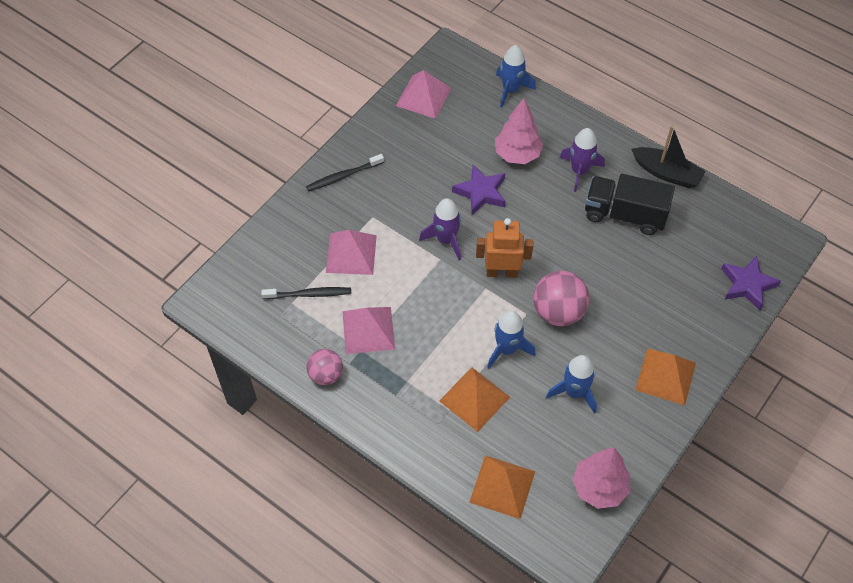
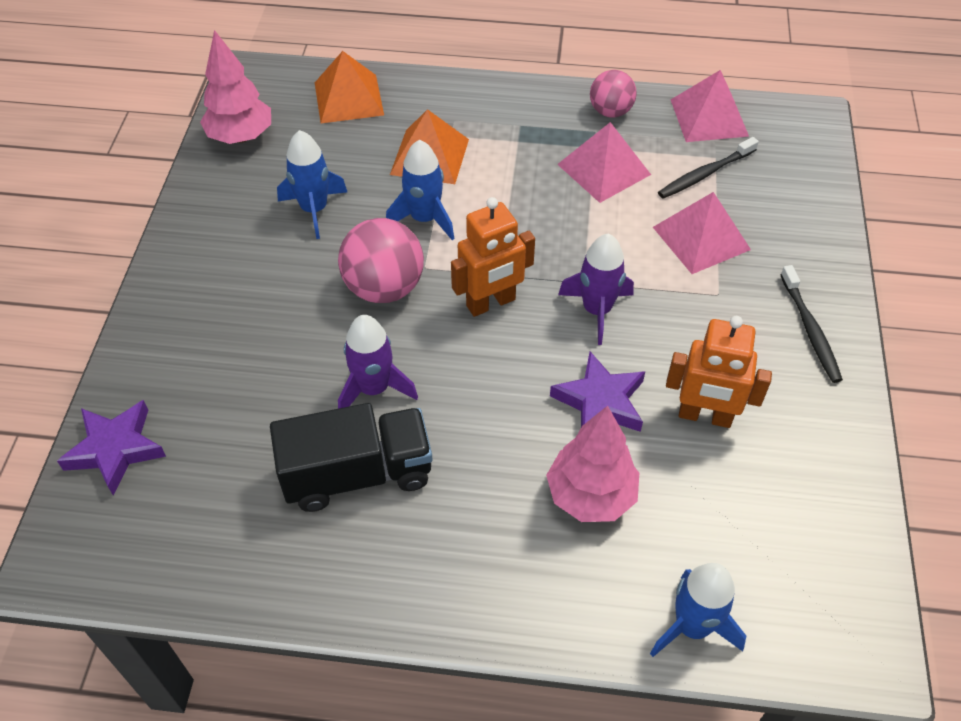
camera: 150 degrees right, 5 degrees down
black toothbrush [306,154,384,192] -> black toothbrush turned 135 degrees clockwise [780,265,843,383]
pink pyramid [396,70,451,119] -> pink pyramid moved to [671,70,749,142]
purple rocket [560,128,605,192] -> purple rocket moved to [338,315,418,409]
black boat [632,126,705,188] -> none
orange pyramid [636,348,696,405] -> none
none -> orange robot [666,316,772,428]

